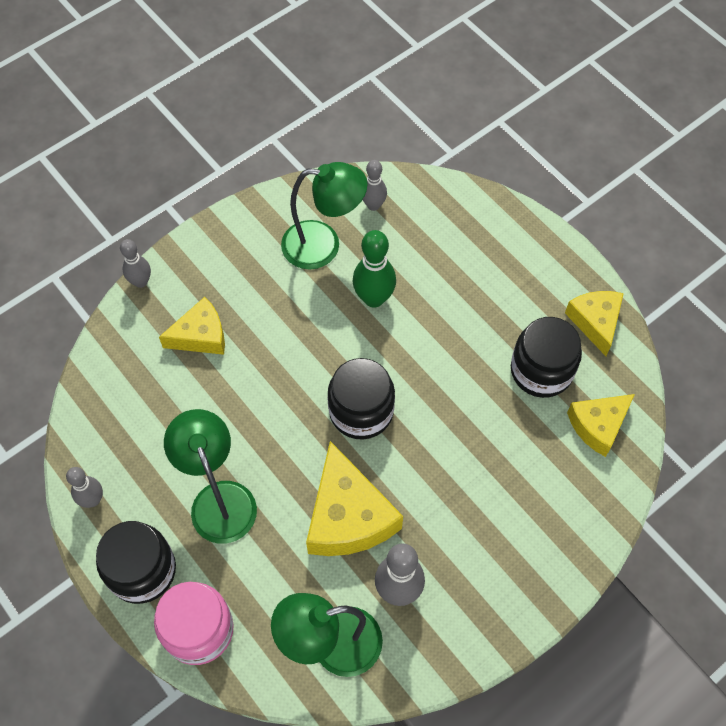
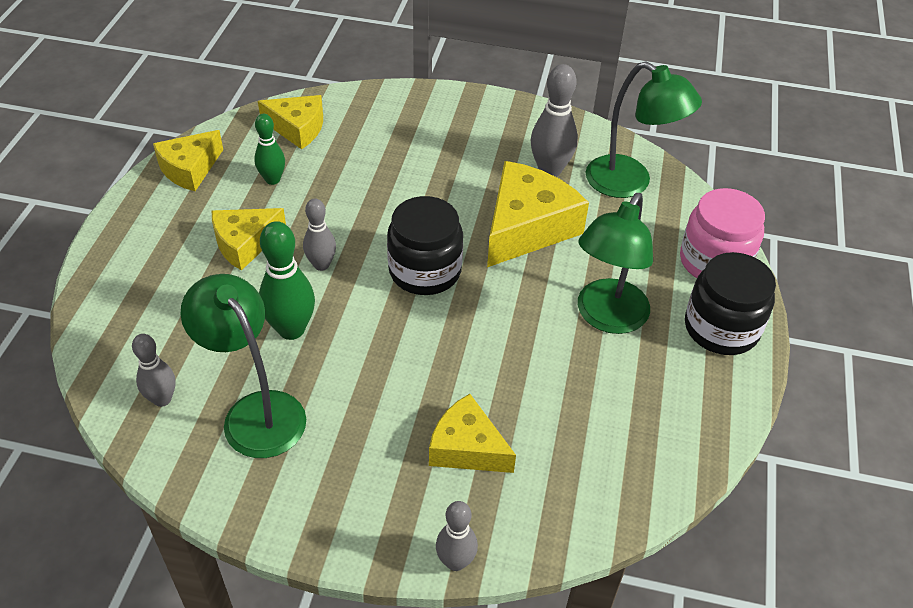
camera: 130 degrees left, 15 degrees down
grey bowling pin [66,467,103,508] -> grey bowling pin moved to [303,199,336,271]
black jar [511,317,582,398] -> green bowling pin [254,114,285,185]
none -> yellow cheese [212,208,286,271]

